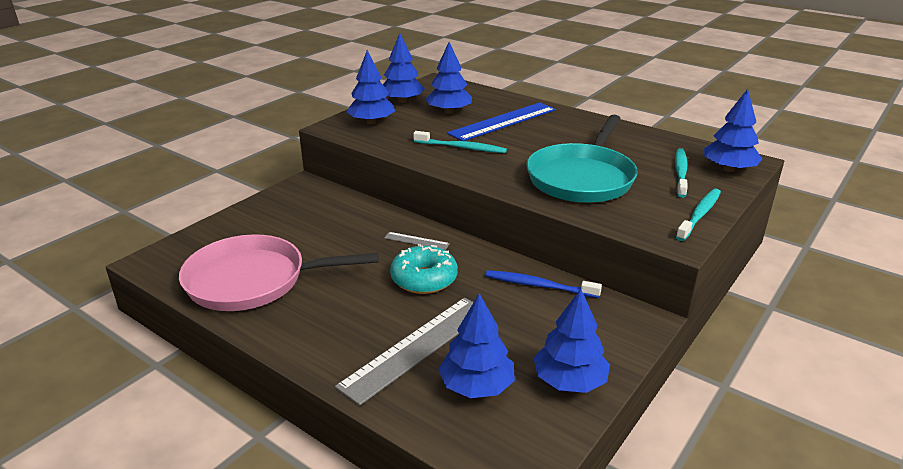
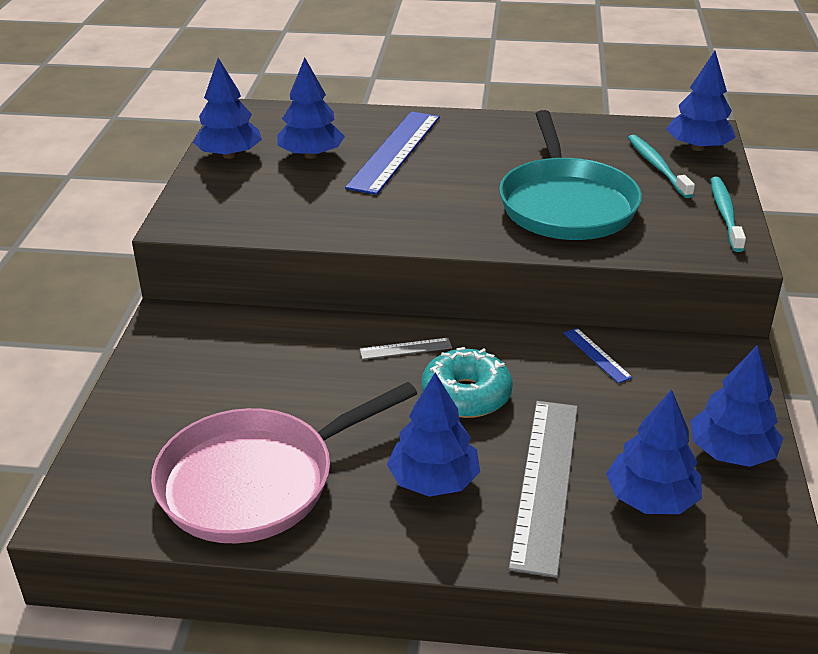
camera: 30 degrees left, 5 degrees up
blue tree [346,50,395,124] -> blue tree moved to [387,373,480,497]
turquoise toothbrush [413,131,507,153] -> none
blue toothbrush [486,270,602,298] -> blue ruler [563,328,633,383]

